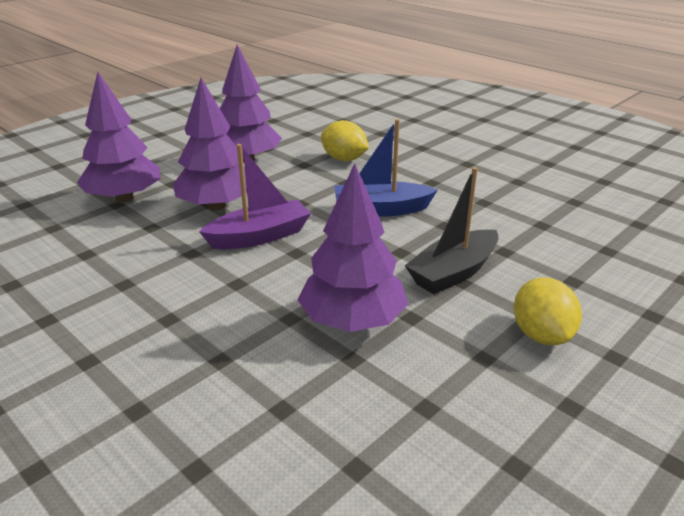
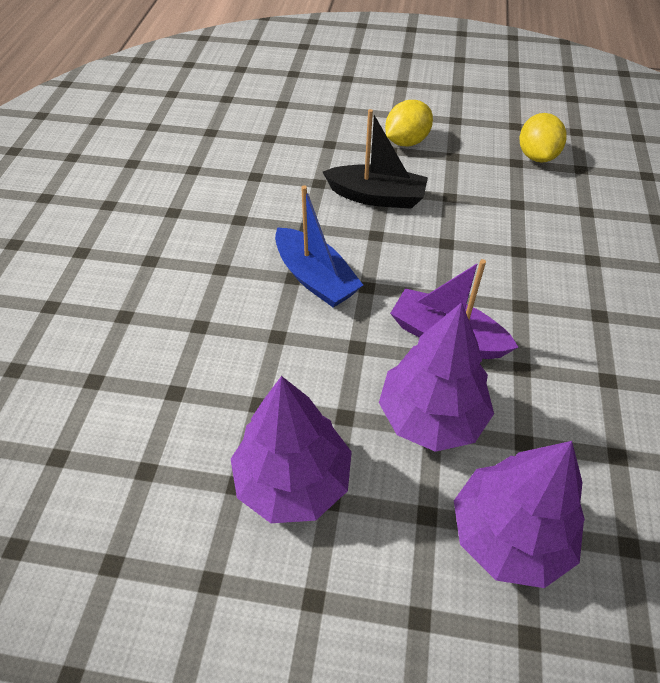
camera: 125 degrees left, 20 degrees up
purple tree [297,163,408,332] -> none
yellow lemon [321,120,369,161] -> yellow lemon moved to [520,113,567,162]

